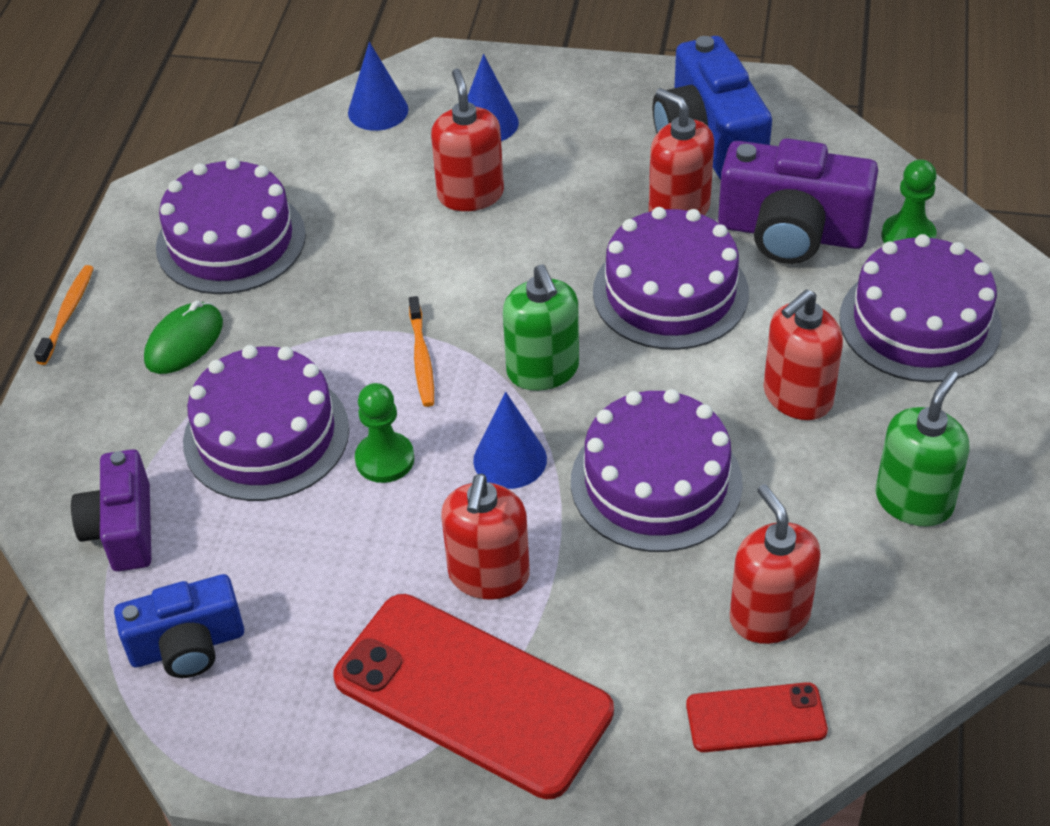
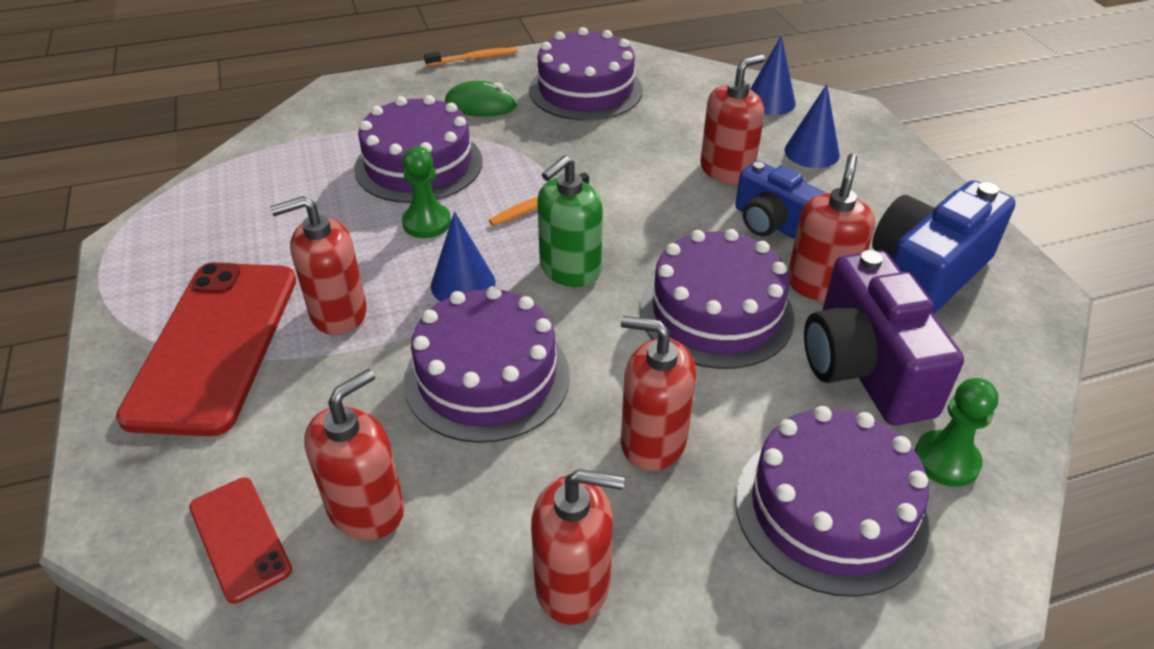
camera: 60 degrees right, 5 degrees down
purple camera [71,449,151,572] -> none
blue camera [114,574,244,678] -> blue camera moved to [735,161,827,239]
green soap dispenser [876,371,969,527] -> red soap dispenser [531,469,625,625]

